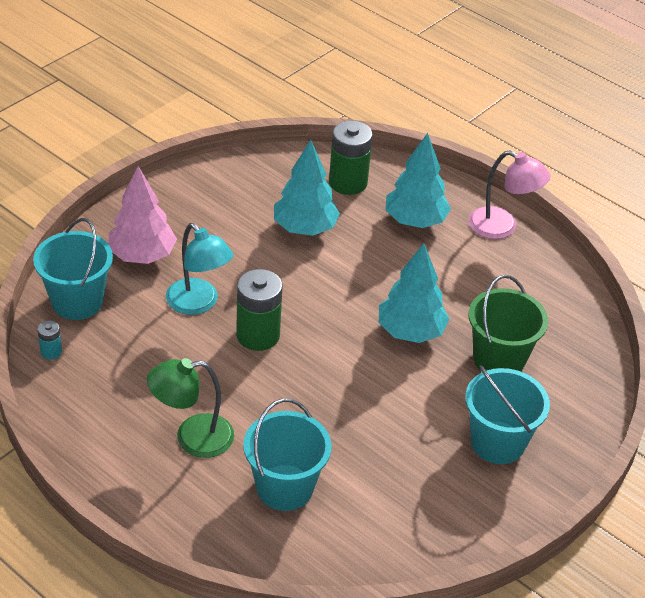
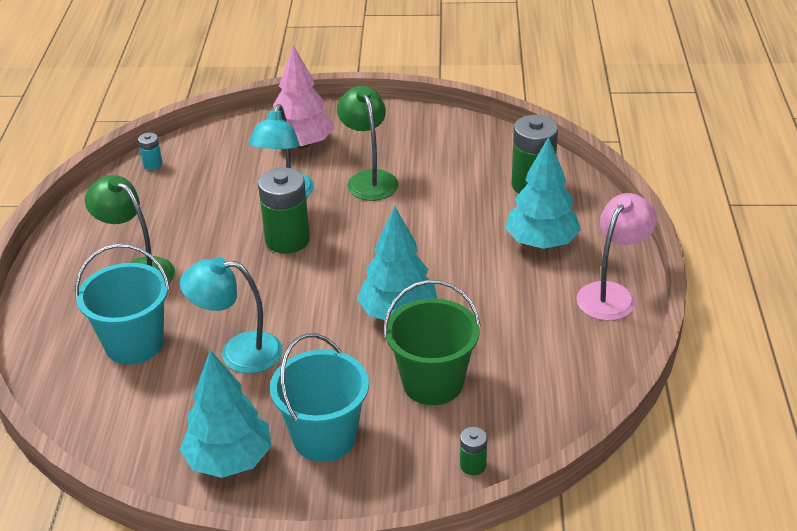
camera: 55 degrees right, 5 degrees down
turquoise bucket [33,218,113,320] -> none
turquoise tree [274,140,340,236] -> turquoise tree moved to [180,350,272,478]
pink lamp [469,150,551,239] -> pink lamp turned 135 degrees counterclockwise [576,193,657,321]
none -> turquoise lamp [180,257,283,374]
none -> green lamp [337,86,399,201]
none -> green battery [460,427,487,475]

